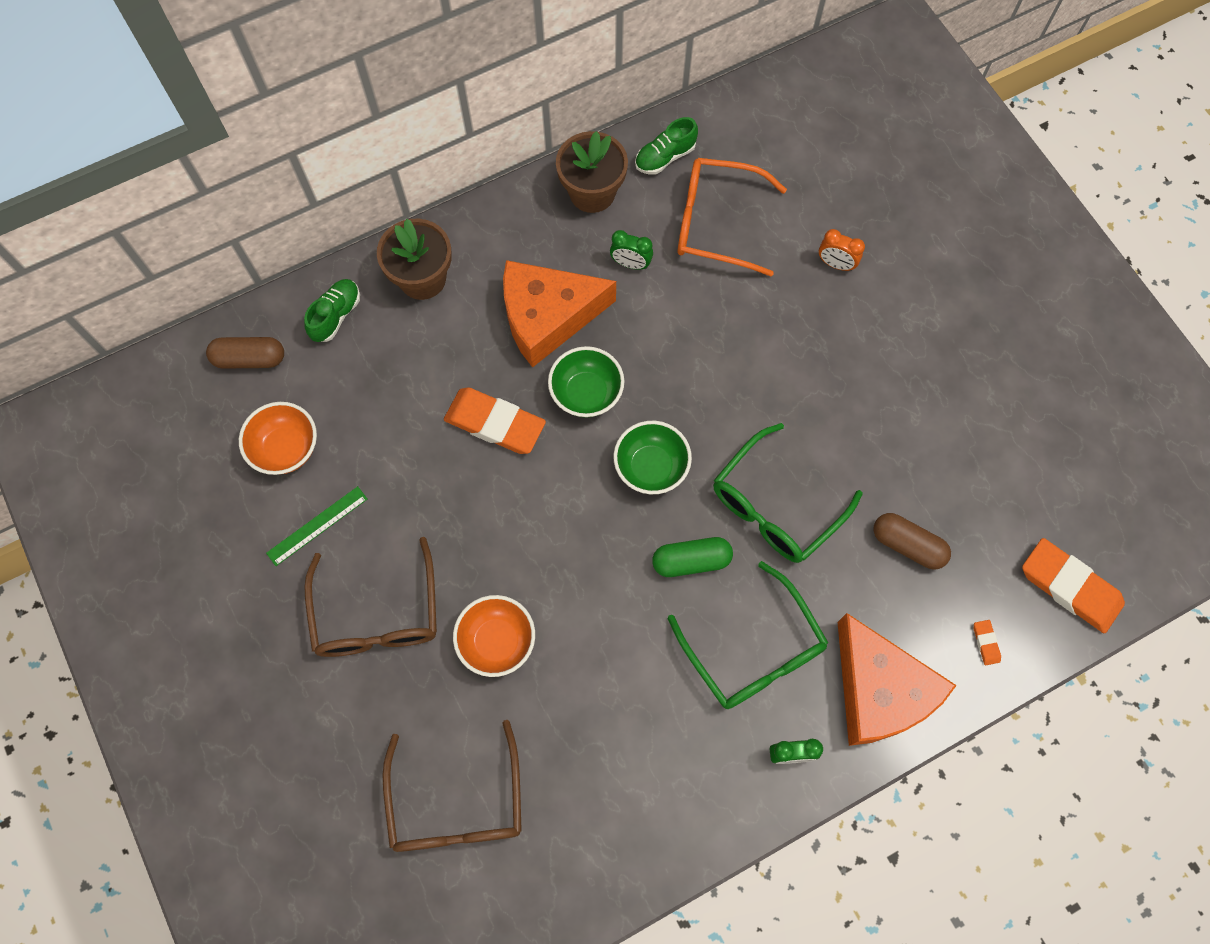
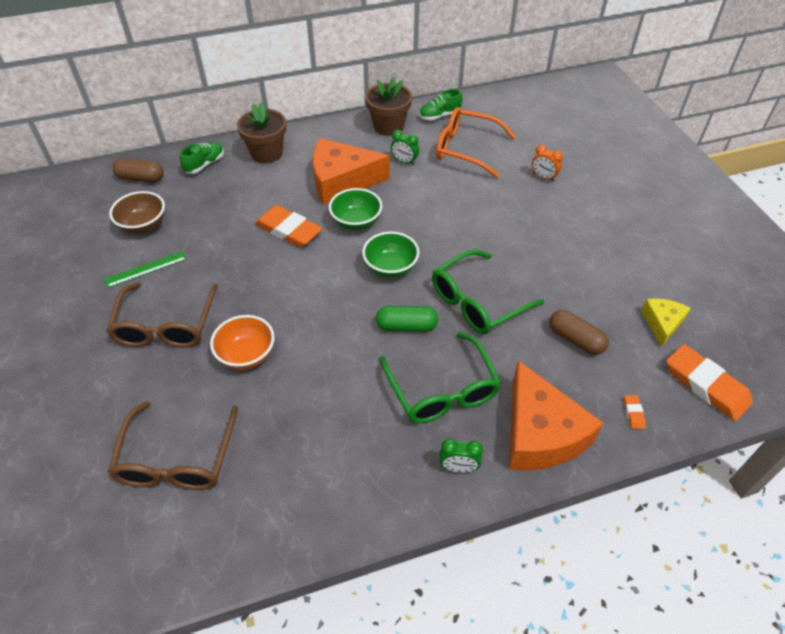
camera: 10 degrees right, 20 degrees down
orange bowl [239,402,317,475] -> brown bowl [109,191,165,234]
none -> yellow cheese [641,298,691,347]

